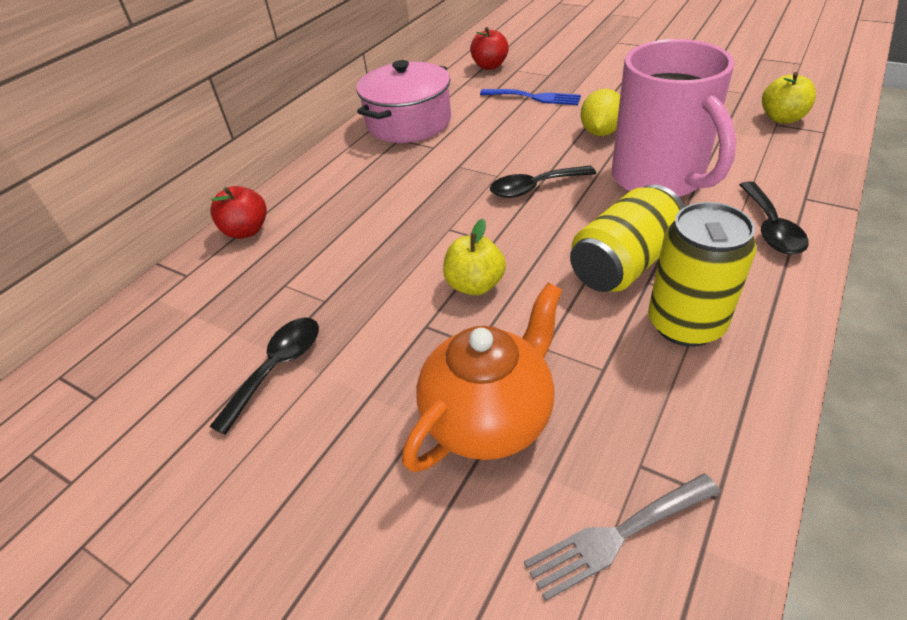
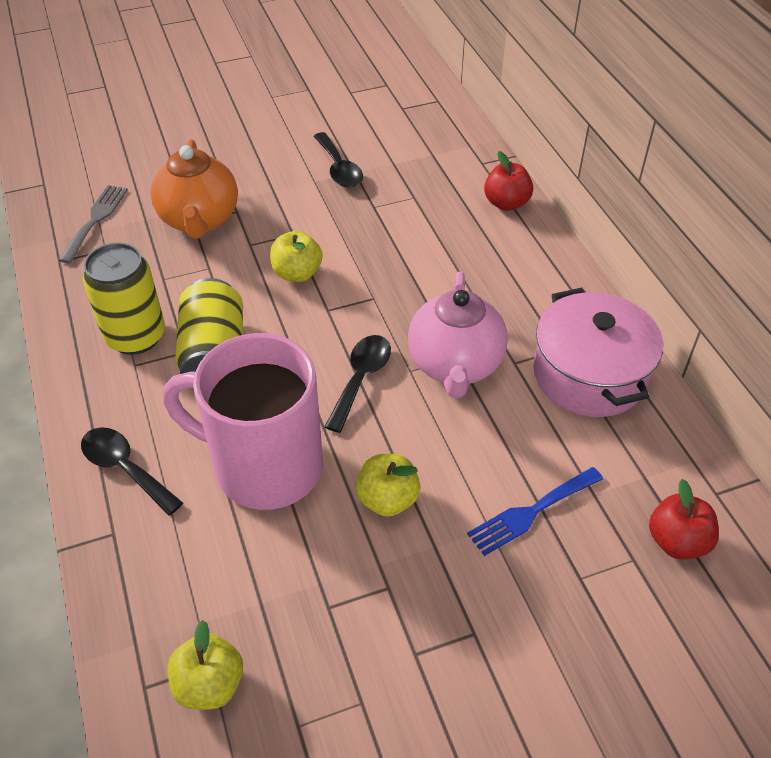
camera: 125 degrees right, 5 degrees up
yellow lemon [581,89,620,136] -> yellow apple [355,454,421,517]
none -> pink teapot [408,272,508,398]

